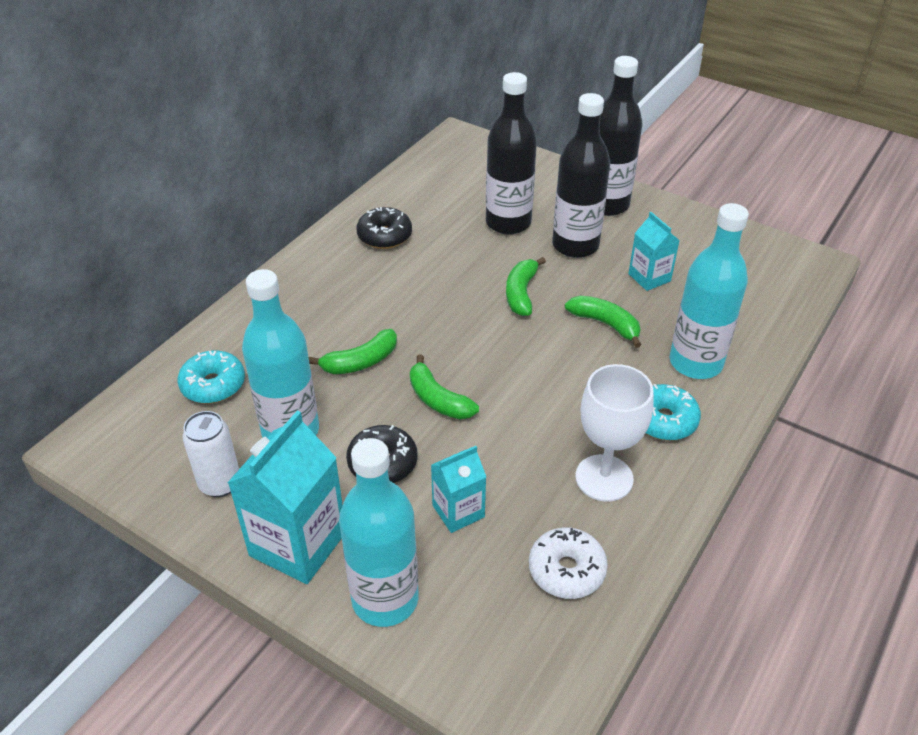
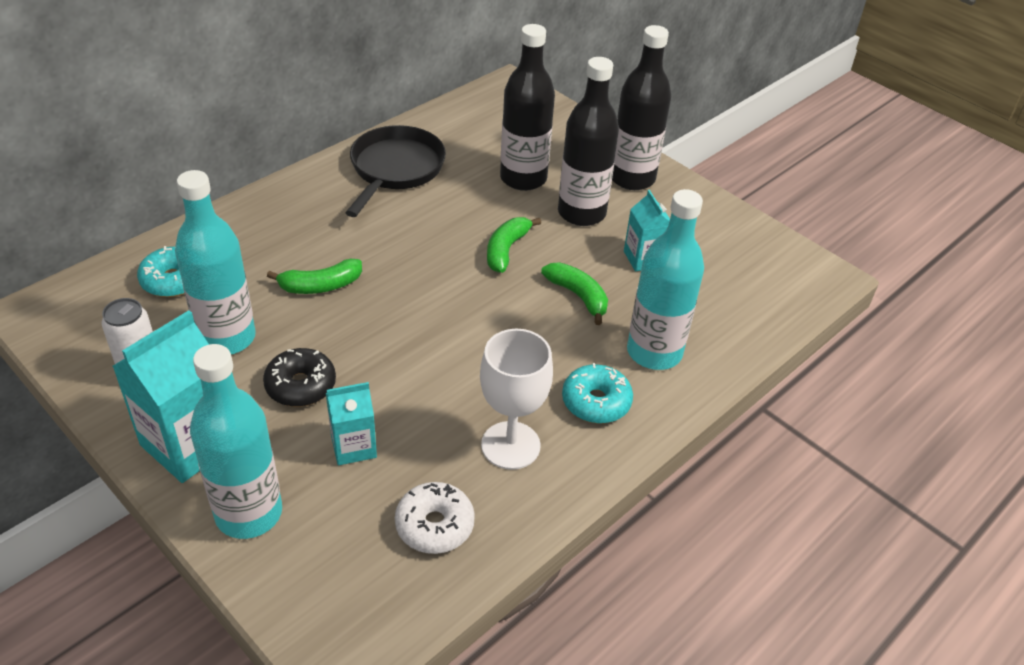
camera: 10 degrees right, 0 degrees up
black donut [356,207,412,249] -> black pan [345,125,446,217]
green banana [410,355,479,419] -> none

